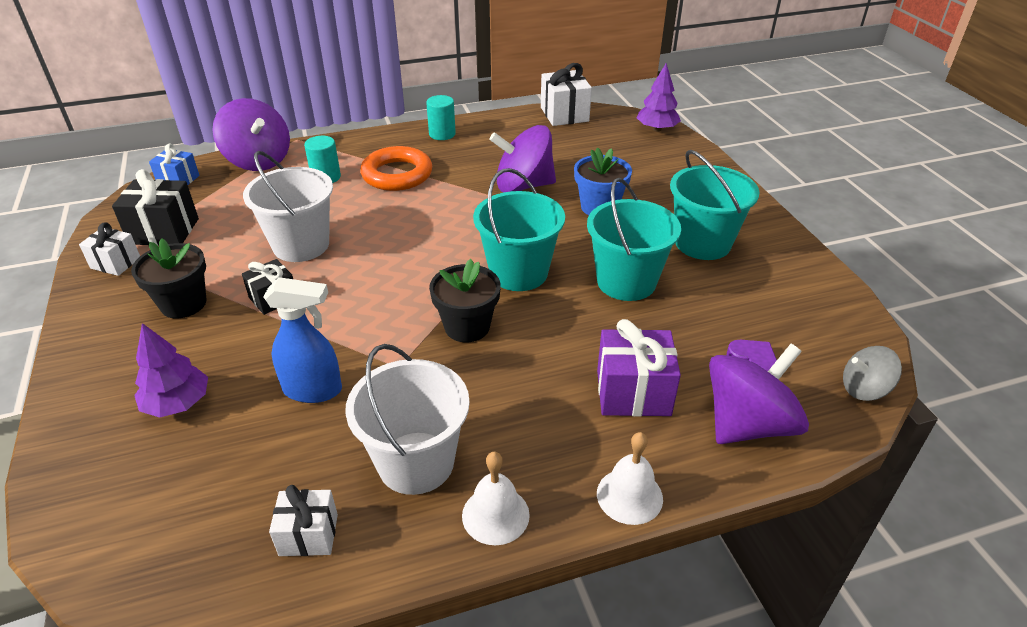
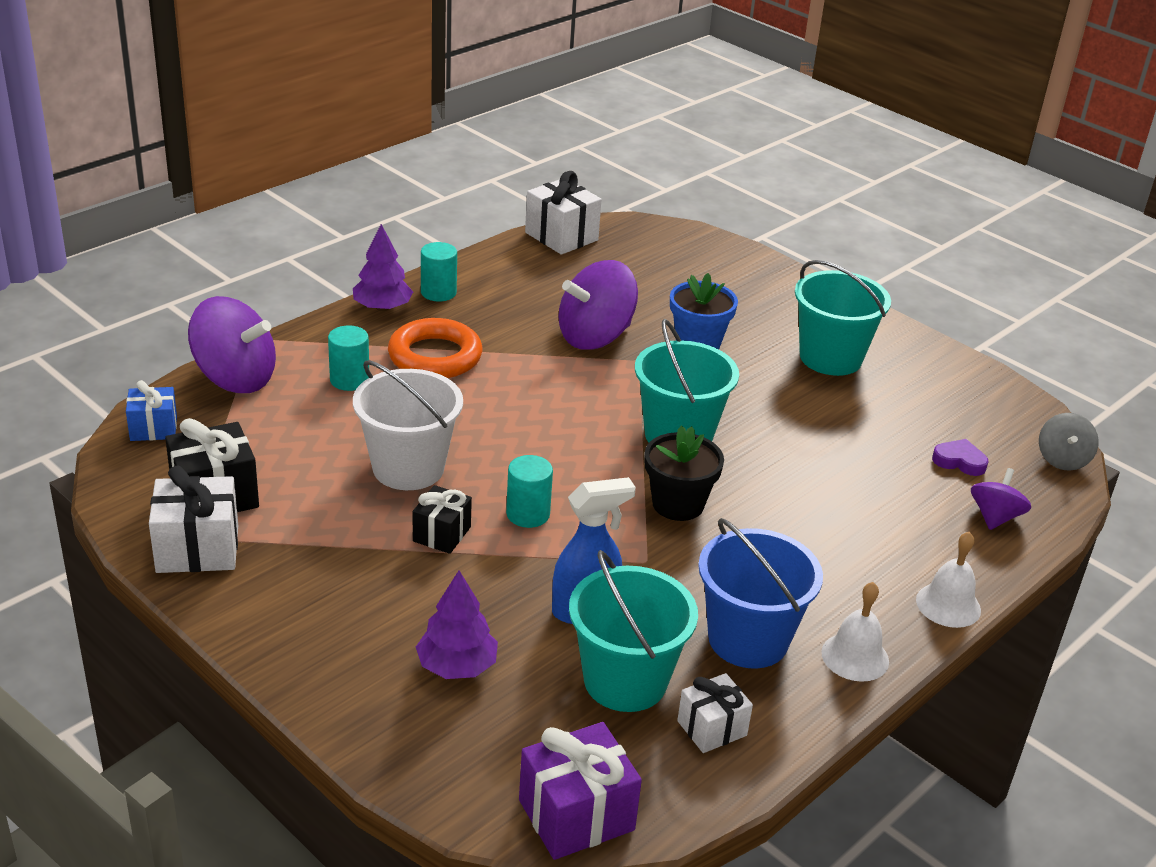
camera: 30 degrees left, 5 degrees down
white gift [79,222,140,276] -> white gift [149,466,238,573], size x1.59
black flower pot [131,238,207,318] -> none
white bucket [345,344,470,495] -> blue bucket [698,518,823,668]
turquoise bucket [587,178,681,301] -> turquoise bucket moved to [569,550,698,712]
purple gift [597,319,681,417] -> purple gift moved to [519,722,642,860]
purple tree [637,63,681,132] -> purple tree moved to [353,224,413,311]
purple spinning top [709,344,809,444] -> purple spinning top [971,468,1031,530], size x0.55
grey spinning top [843,346,902,401] -> grey spinning top turned 45 degrees counterclockwise [1039,413,1099,471]
none -> turquoise cylinder [506,455,553,528]

